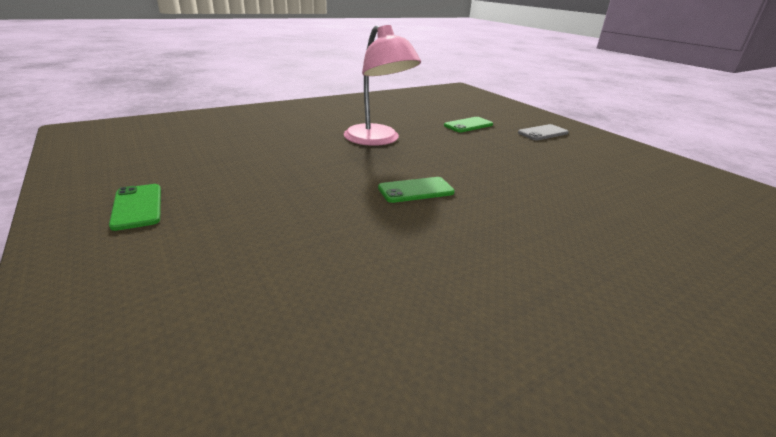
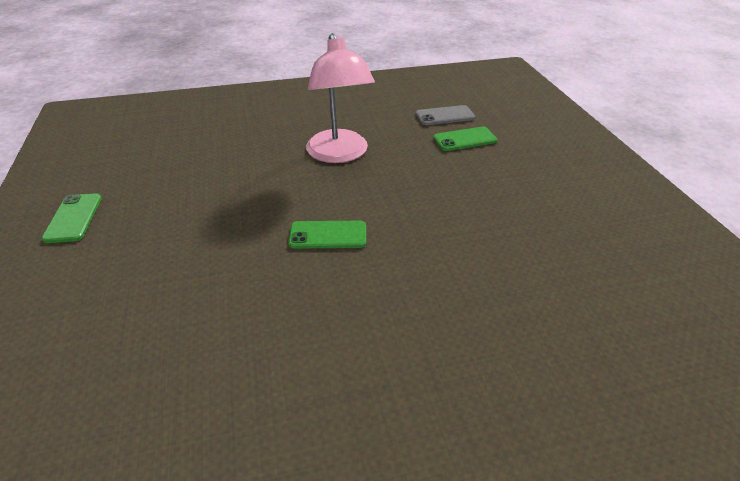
camera: 20 degrees right, 10 degrees up
grey phone [518,124,569,140] -> grey phone moved to [416,105,475,125]

